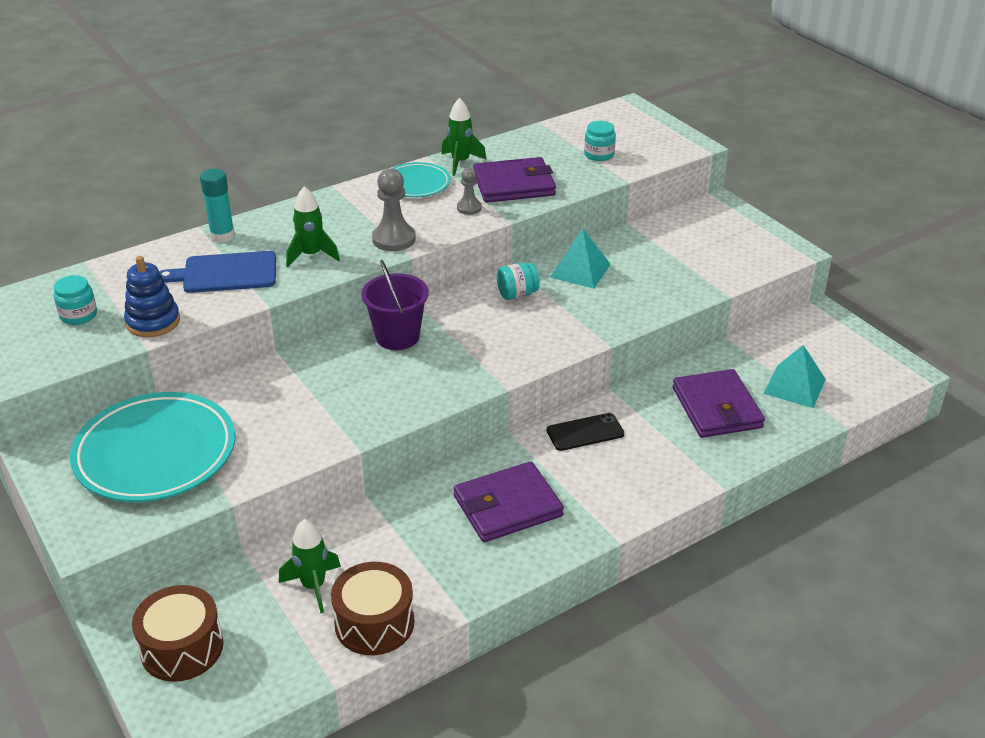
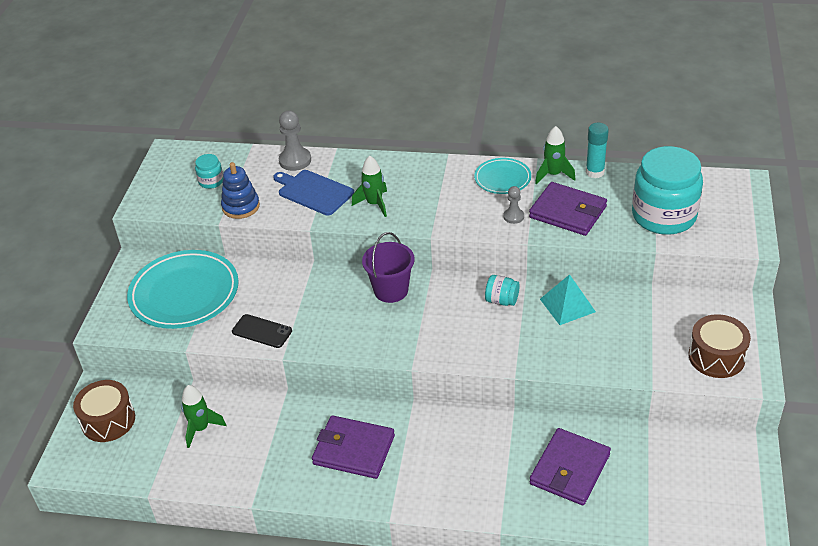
camera: 45 degrees right, 5 degrees up
turquoise glue stick [200,169,235,243] -> turquoise glue stick moved to [586,123,609,178]
brown drum [331,562,414,655] -> brown drum moved to [689,314,751,378]
grey pawn [372,168,416,251] -> grey pawn moved to [279,111,311,171]
black phone [547,413,624,451] -> black phone moved to [232,314,292,348]
turquoise jar [584,121,616,161] -> turquoise jar [632,146,703,235], size x2.34
turquoise pyramid [763,345,826,408] -> none

